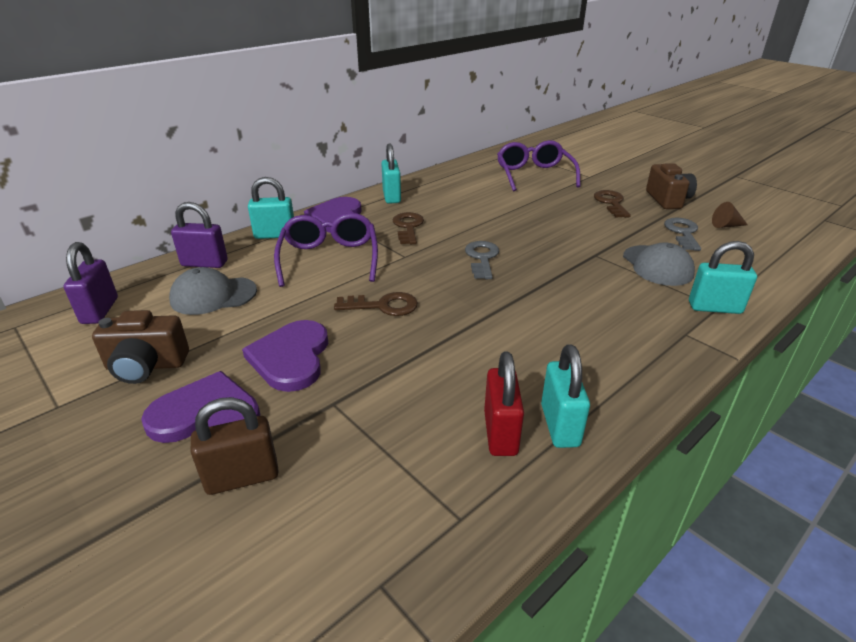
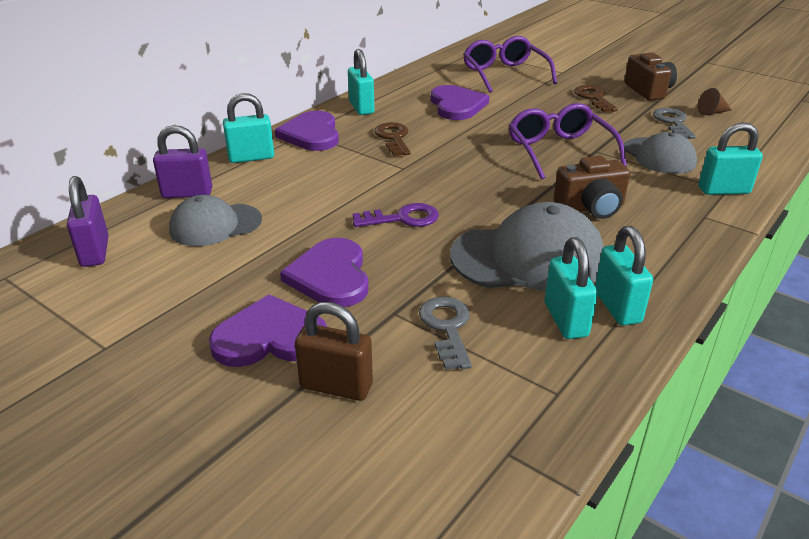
camera: 10 degrees left, 0 degrees up
brown camera [92,310,189,384] -> brown camera moved to [554,156,630,219]
brown padlock [191,397,279,495] -> brown padlock turned 45 degrees clockwise [295,302,373,401]
purple glasses [274,213,378,287] -> purple glasses moved to [509,103,627,180]
brown key [334,292,418,316] -> purple key [353,203,439,227]
grey key [465,241,499,279] -> grey key moved to [419,297,472,370]
red padlock [484,351,524,456] -> turquoise padlock [545,237,598,339]
none -> purple heart [431,85,489,120]
none -> grey cap [450,202,604,291]

